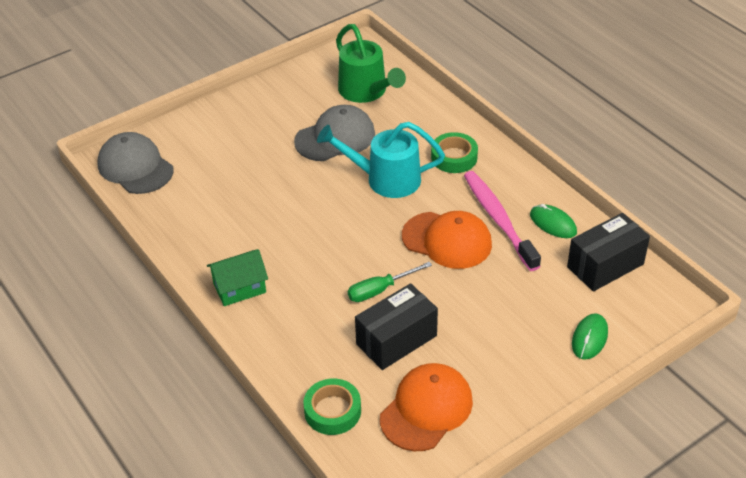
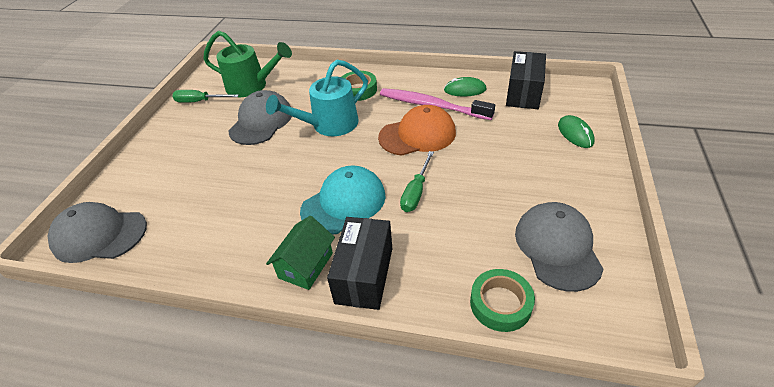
camera: 40 degrees left, 0 degrees up
black box [355,283,438,370] -> black box moved to [327,217,392,310]
orange cap [380,363,473,451] -> grey cap [515,202,604,292]
none -> green screwdriver [172,90,239,103]
none -> turquoise cap [300,165,386,235]

